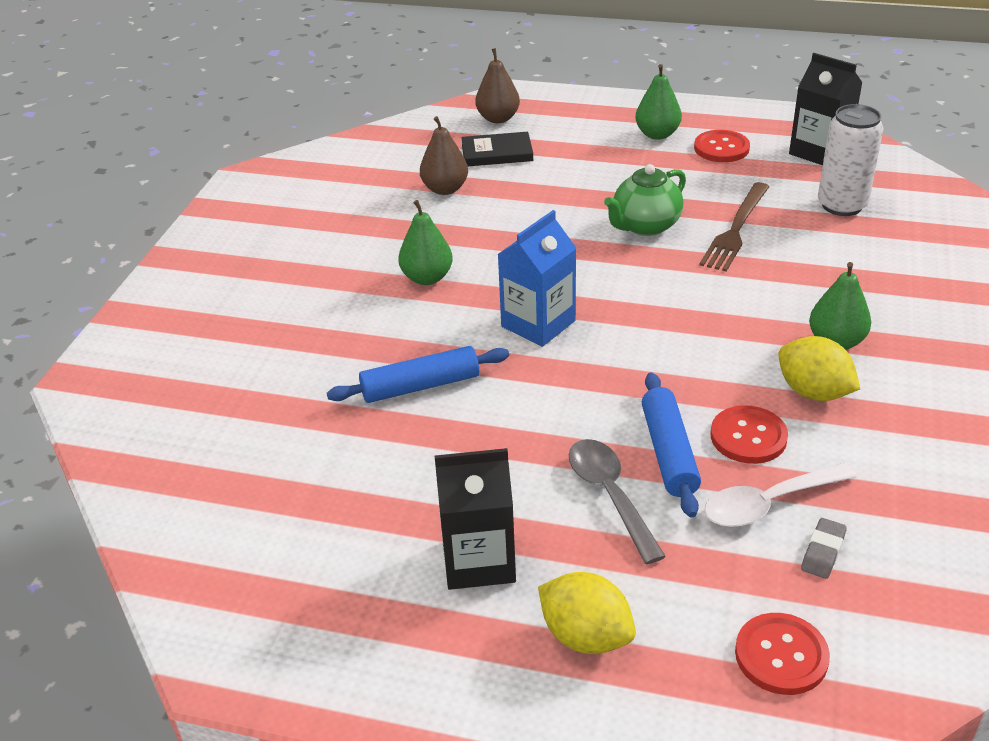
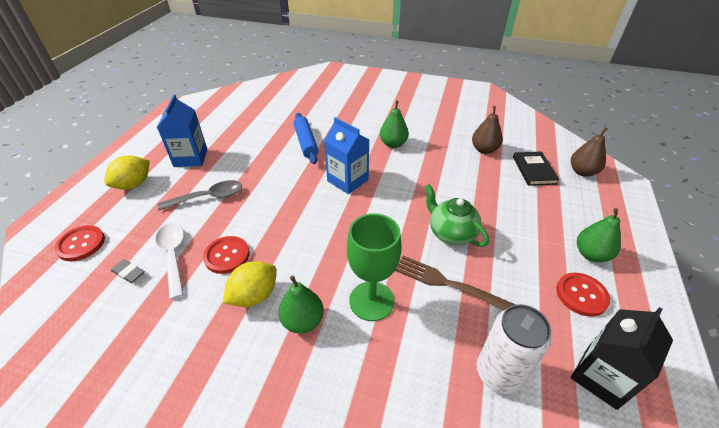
camera: 90 degrees right, 5 degrees up
black carton [435,448,516,590] -> blue carton [157,94,207,167]
blue rolling pin [642,372,701,517] -> none
none -> green goblet [347,213,402,321]

